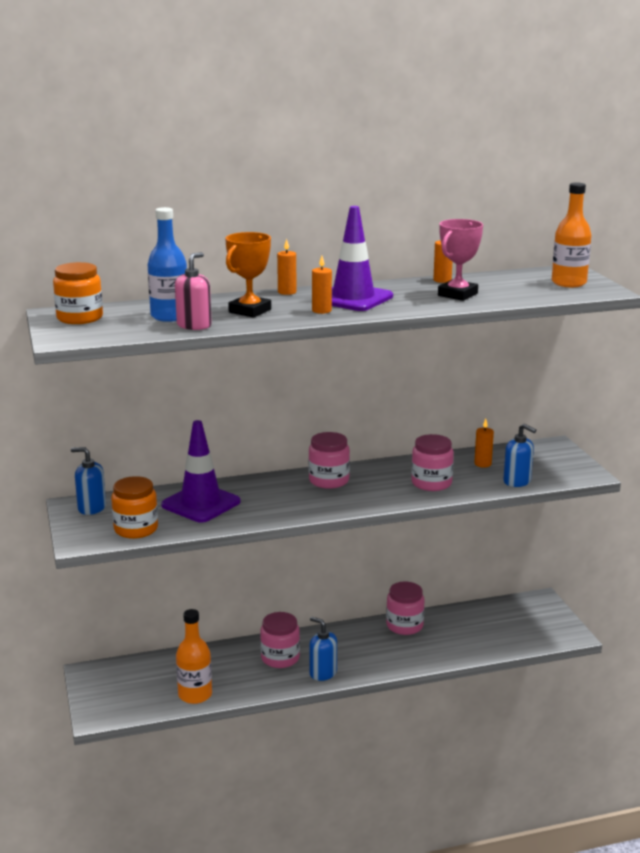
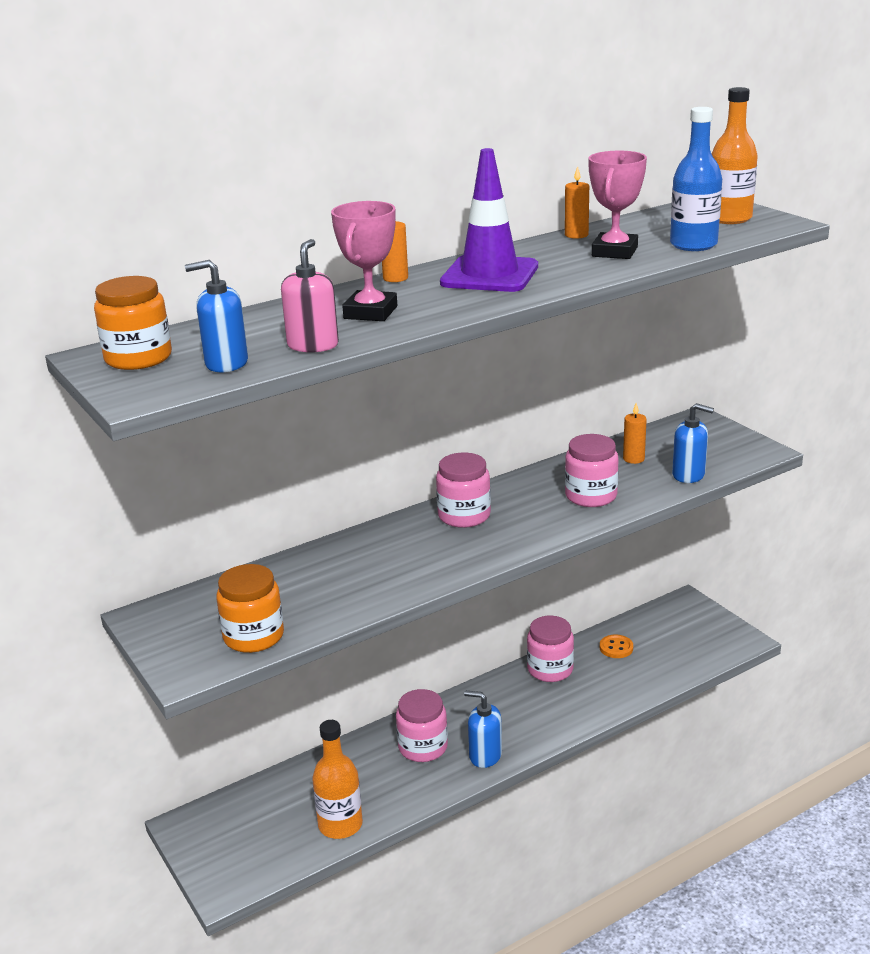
camera: 15 degrees left, 5 degrees up
blue soap dispenser [71,447,106,515] -> blue soap dispenser moved to [185,260,248,372]
blue bottle [148,207,187,322] -> blue bottle moved to [670,107,722,251]
purple traffic cone [161,420,241,523] -> none
orange trophy [225,232,271,318] -> pink trophy [331,201,397,321]
orange candle [312,256,332,314] -> none
none -> orange button [600,634,633,658]

